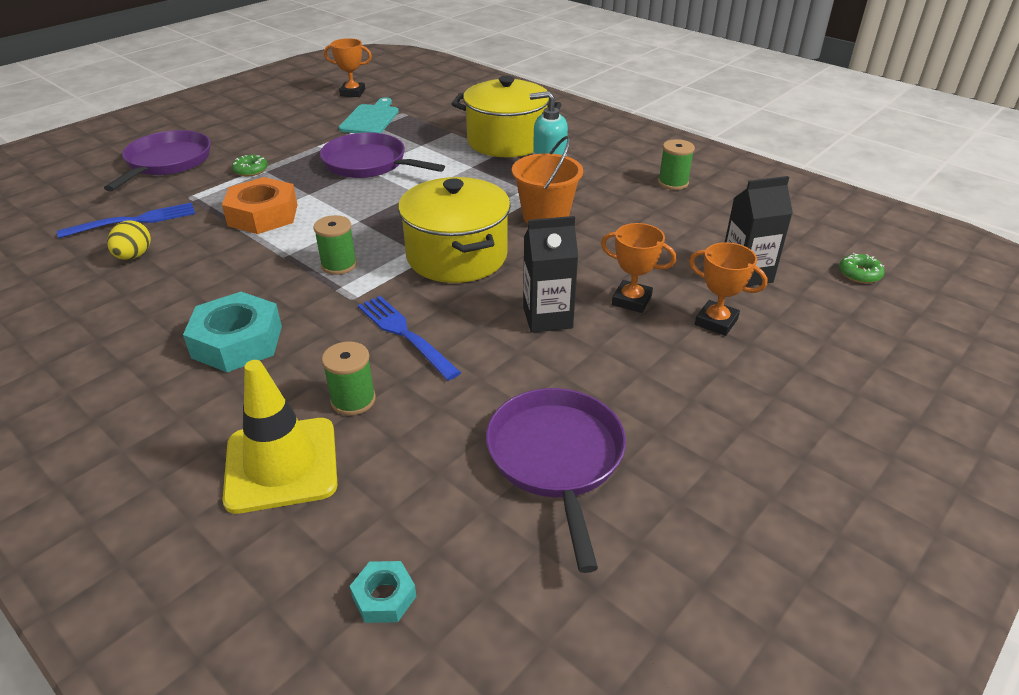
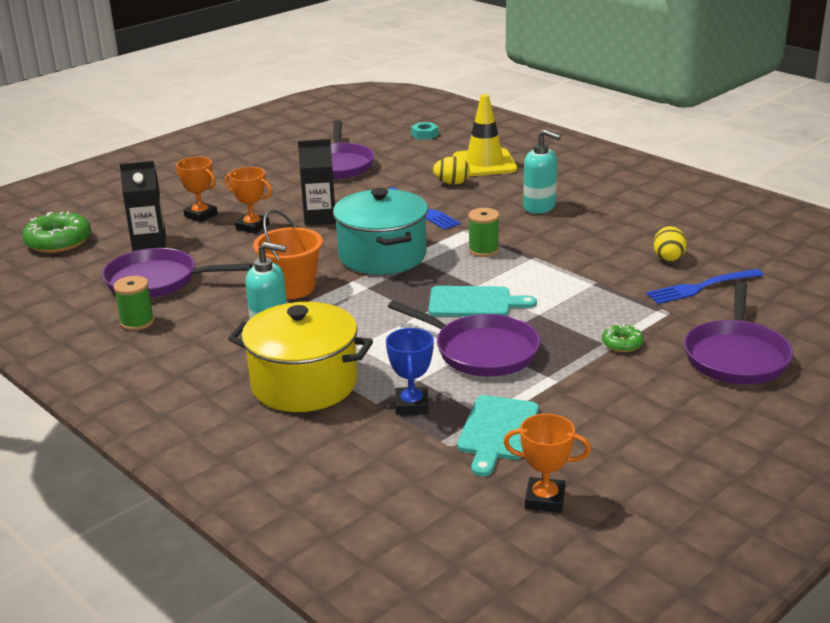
camera: 175 degrees left, 10 degrees down
turquoise nut [183,292,282,372] -> turquoise soap dispenser [523,129,561,214]
orange nut [222,177,297,234] -> none
green spool [322,341,376,415] -> yellow egg [433,156,470,185]
yellow pot [398,177,511,283] -> turquoise pot [333,188,428,275]
green donut [839,253,885,283] -> green donut [22,212,91,253], size x1.94
none -> purple pan [102,248,252,298]
none -> blue trophy [386,328,434,415]
none -> turquoise cutting board [429,286,537,317]

